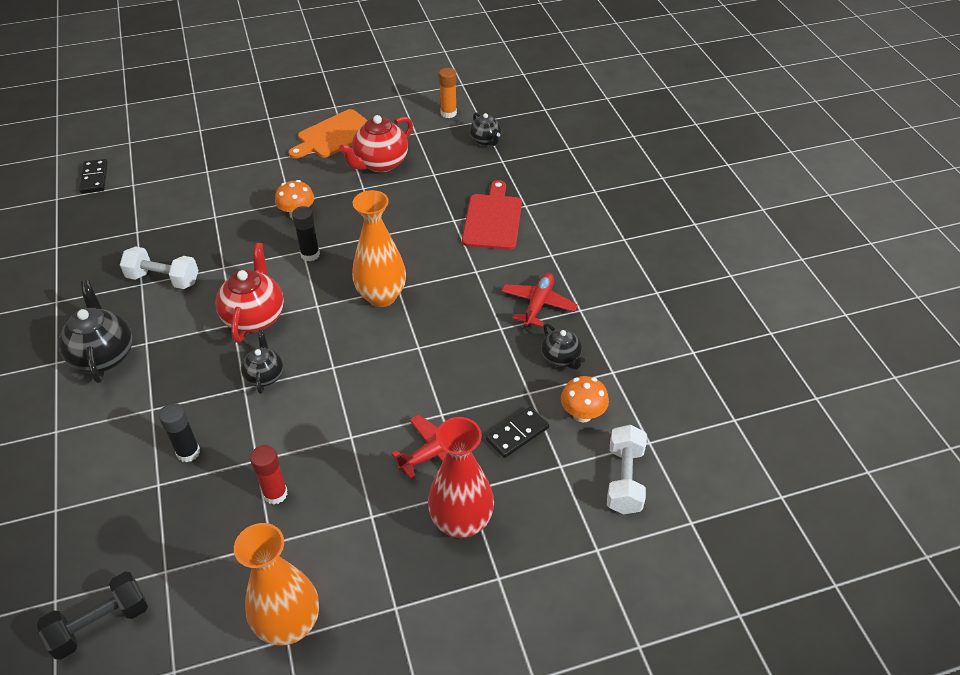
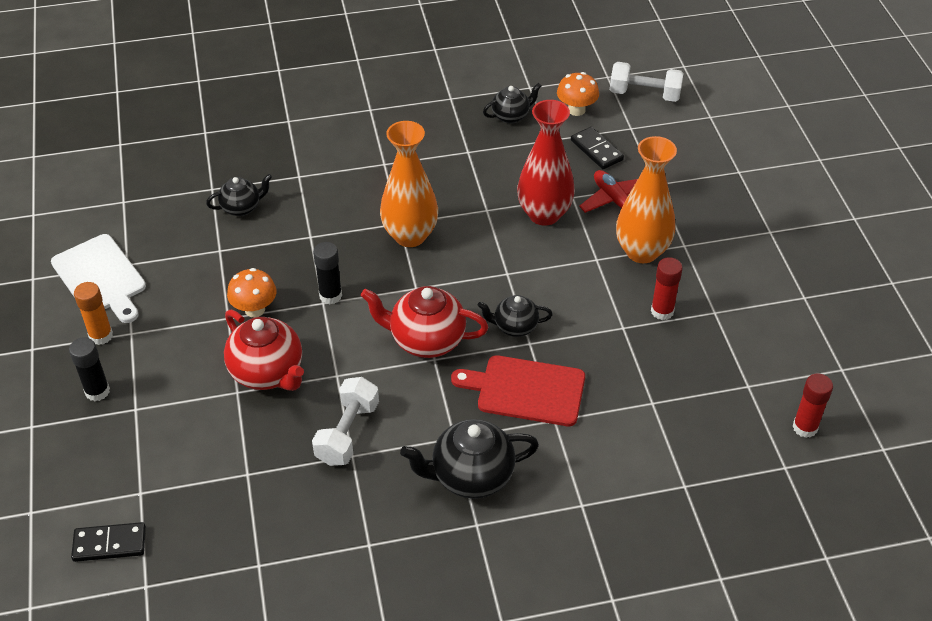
camera: 85 degrees left, 0 degrees up
black dumbbell [37,572,148,660] -> red glue stick [792,373,833,438]
black glue stick [159,403,200,462] -> black glue stick moved to [69,337,110,401]
orange vase [234,523,319,646] -> orange vase moved to [616,136,677,263]
orange cutting board [289,109,368,159] -> white cutting board [51,234,146,323]
red teapot [339,115,413,173] -> red teapot moved to [224,310,304,391]
red vase [428,417,494,538] -> red vase moved to [517,100,575,226]
orange glue stick [439,68,457,118] -> orange glue stick moved to [74,282,113,345]
red cutting board [462,180,522,250] -> red cutting board moved to [451,355,585,426]
black teapot [469,112,502,146] -> black teapot moved to [206,174,272,216]
red plane [501,273,578,327] -> none

